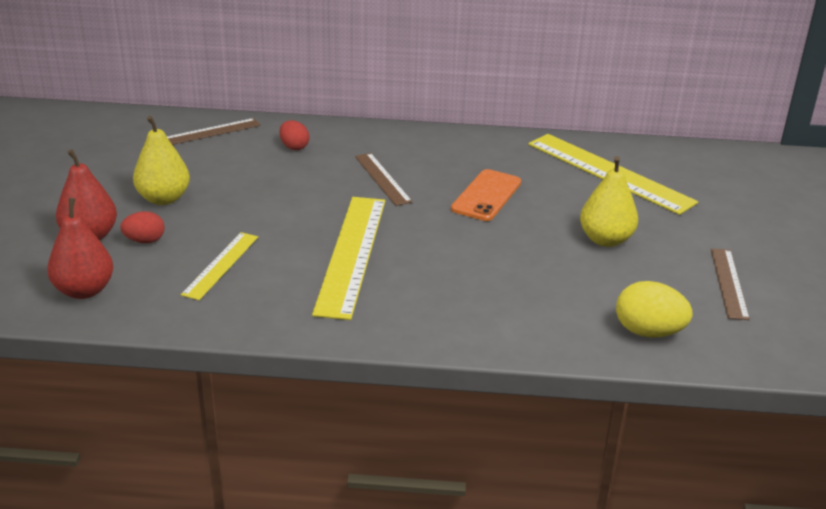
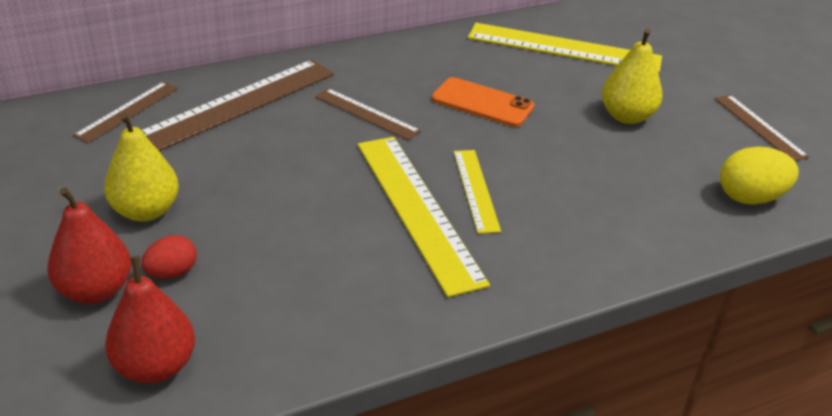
camera: 30 degrees left, 5 degrees up
yellow ruler [181,232,258,300] -> yellow ruler moved to [454,150,501,234]
red egg [279,120,309,150] -> brown ruler [142,60,334,151]
orange phone [451,169,521,221] -> orange phone turned 60 degrees counterclockwise [432,77,534,127]

